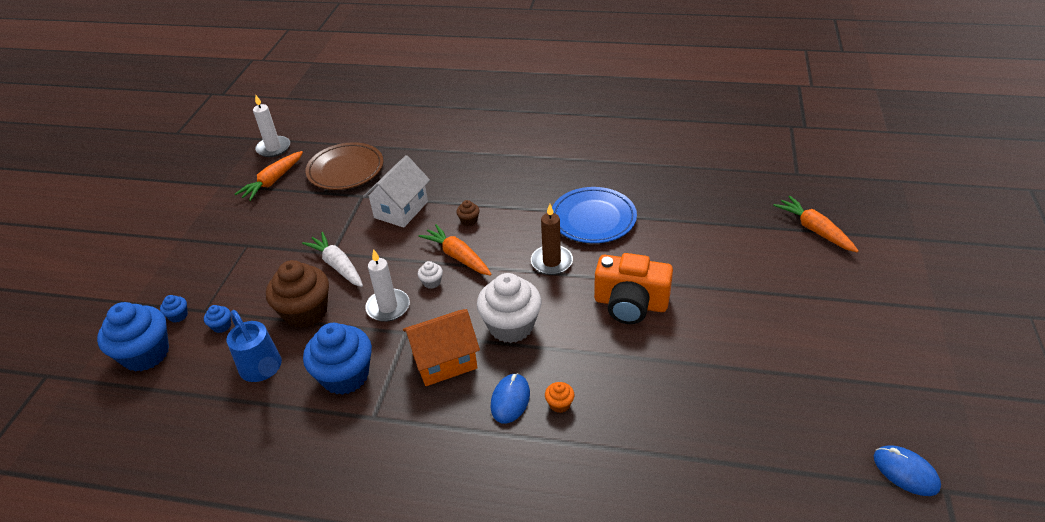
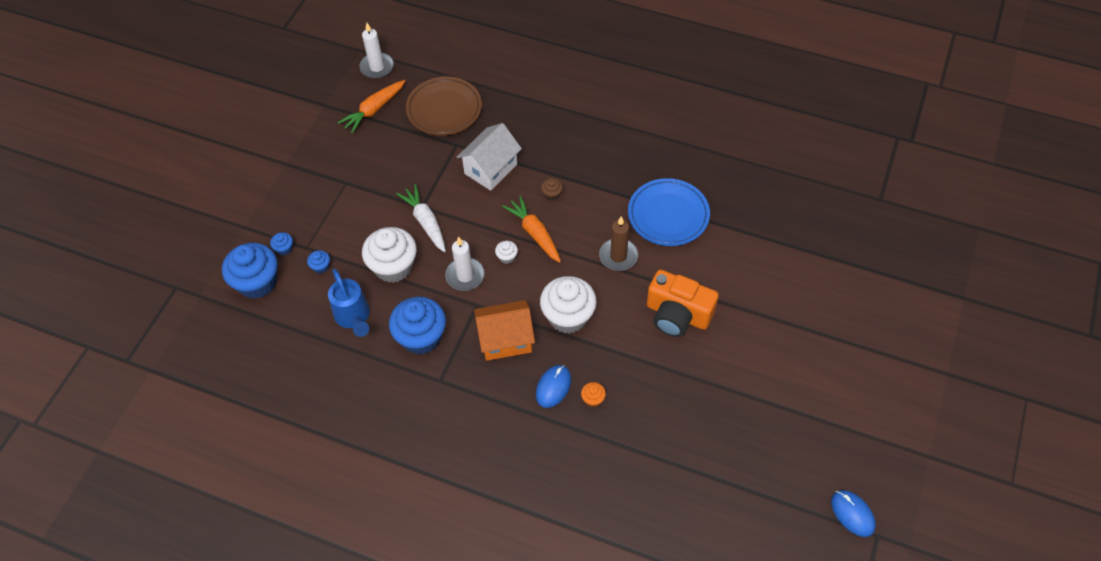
camera: 10 degrees right, 15 degrees up
brown cupcake [266,260,329,328] -> white cupcake [362,227,417,283]
orange carrot [773,196,858,252] -> none

